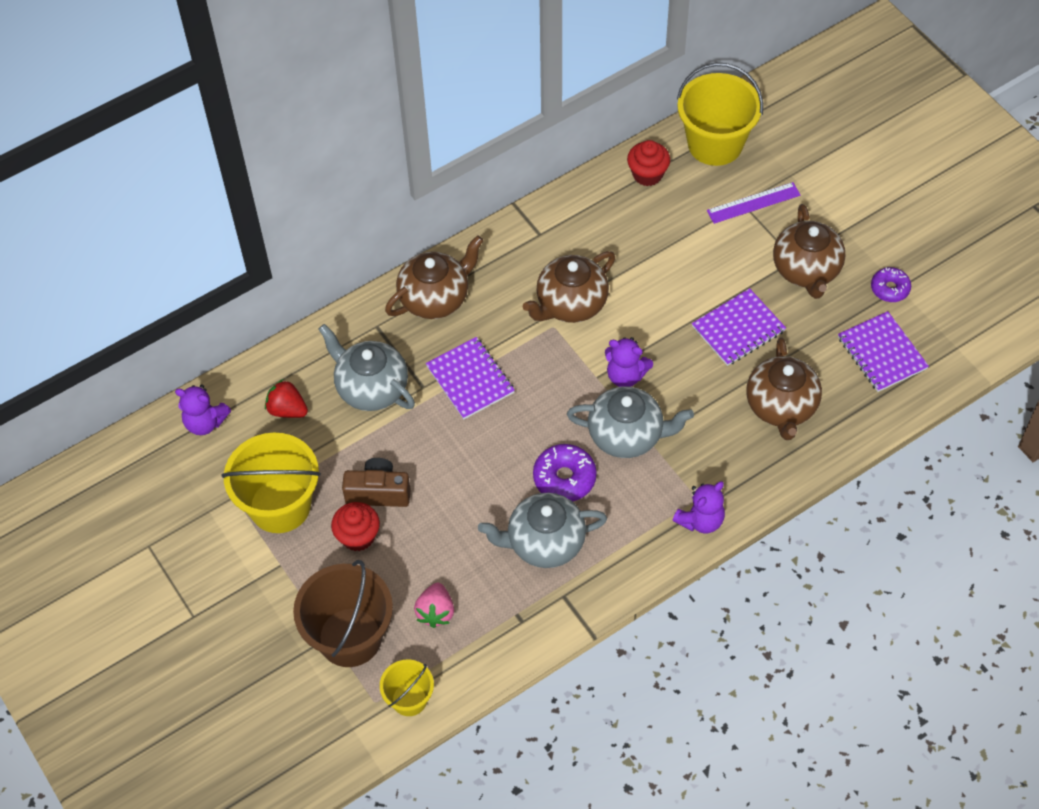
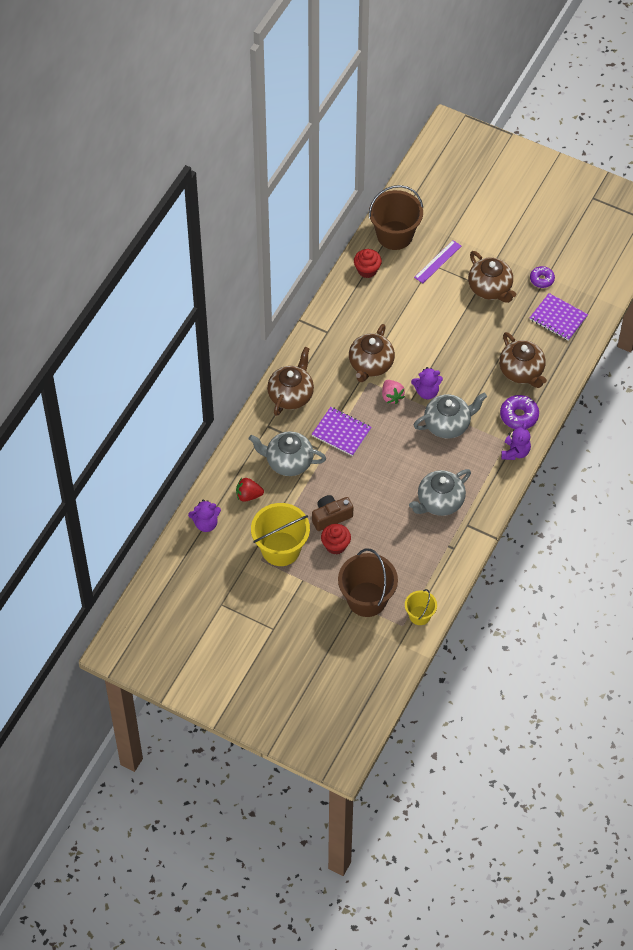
camera: 30 degrees left, 0 degrees up
pink strawberry [414,583,454,628] -> pink strawberry moved to [382,380,405,404]
purple donut [533,444,597,502] -> purple donut moved to [500,395,539,429]
yellow bucket [677,63,763,166] -> brown bucket [369,185,423,250]
purple notebook [692,288,786,366] -> none

